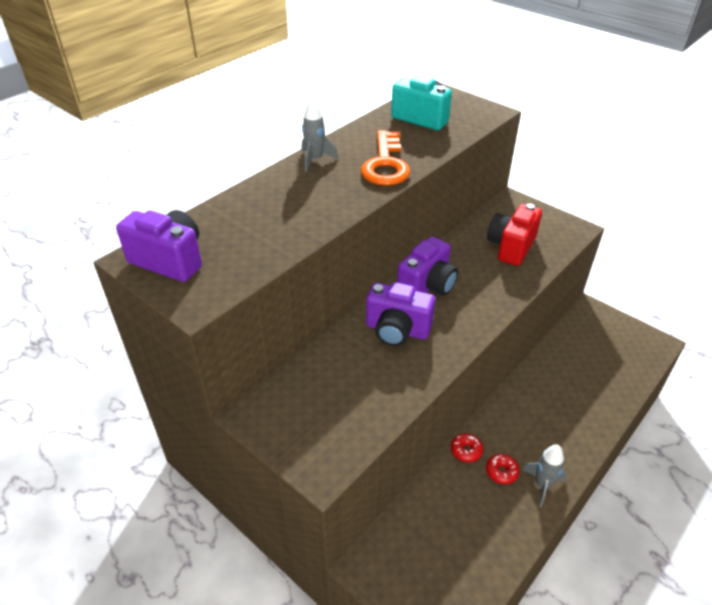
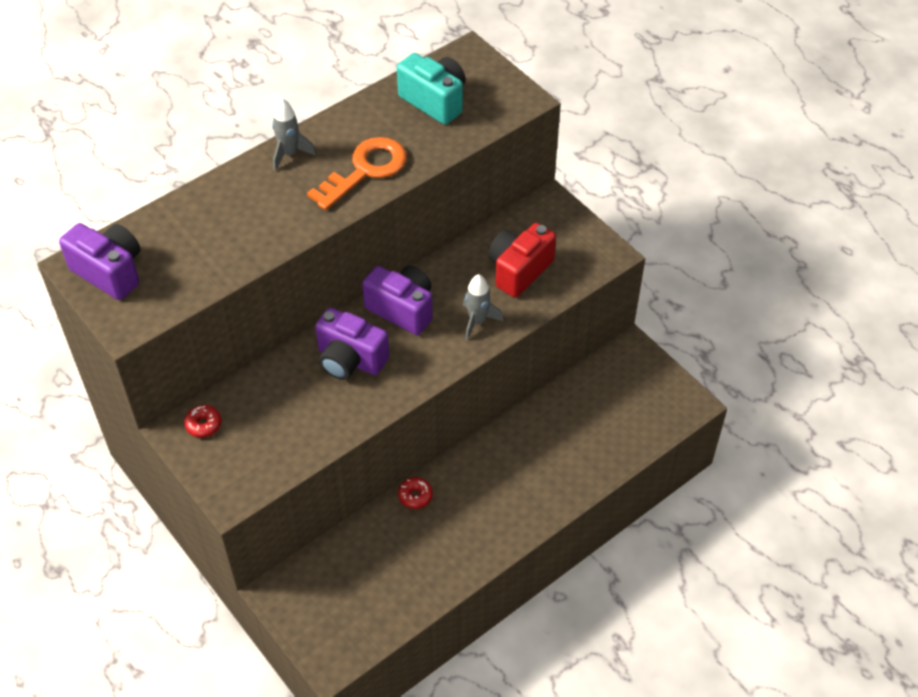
camera: 10 degrees right, 10 degrees up
orange key [361,131,410,186] -> orange key turned 150 degrees counterclockwise [307,137,407,210]
purple camera [397,236,458,296] -> purple camera turned 105 degrees counterclockwise [362,266,433,335]
red donut [486,454,520,484] -> red donut moved to [184,405,222,438]
grey rocket [522,444,567,507] -> grey rocket moved to [463,274,504,340]

